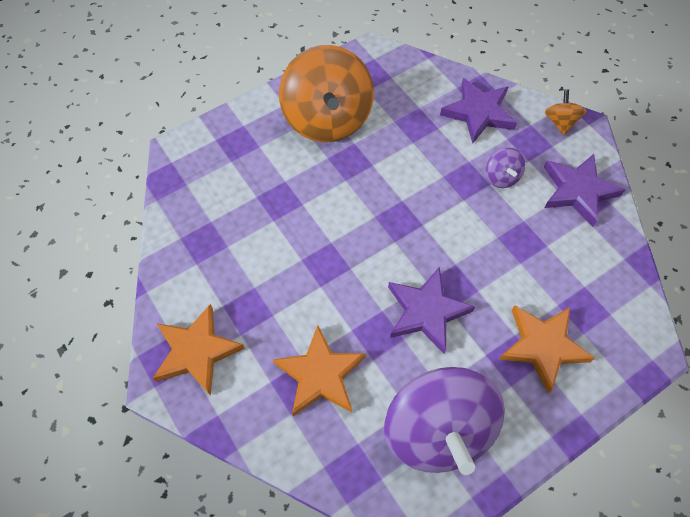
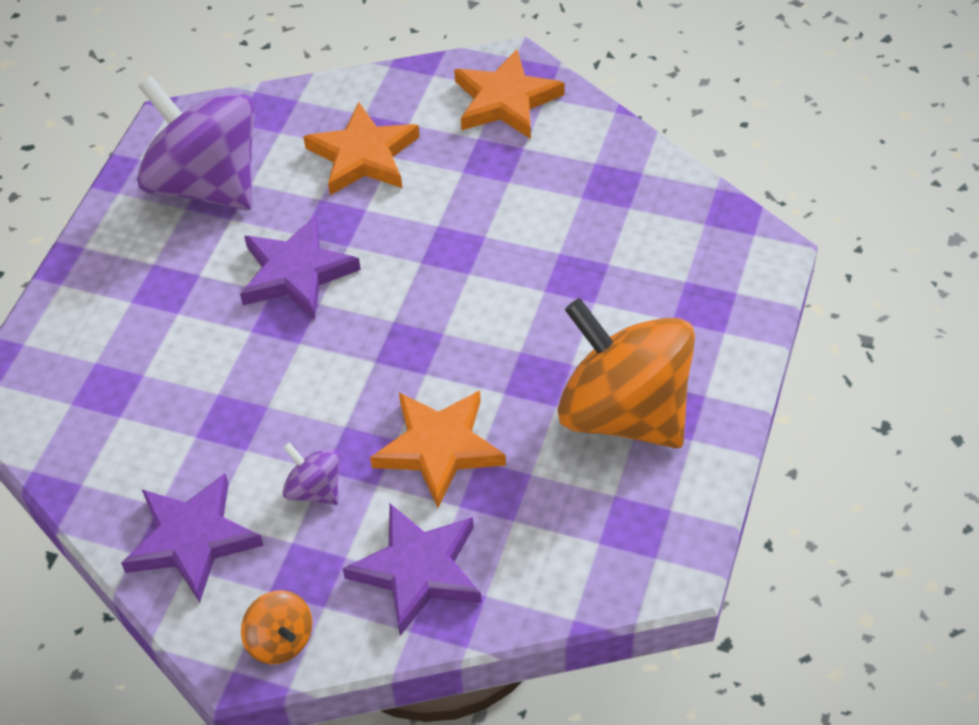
camera: 145 degrees right, 10 degrees down
orange star [499,305,595,394] -> orange star moved to [370,391,506,508]

